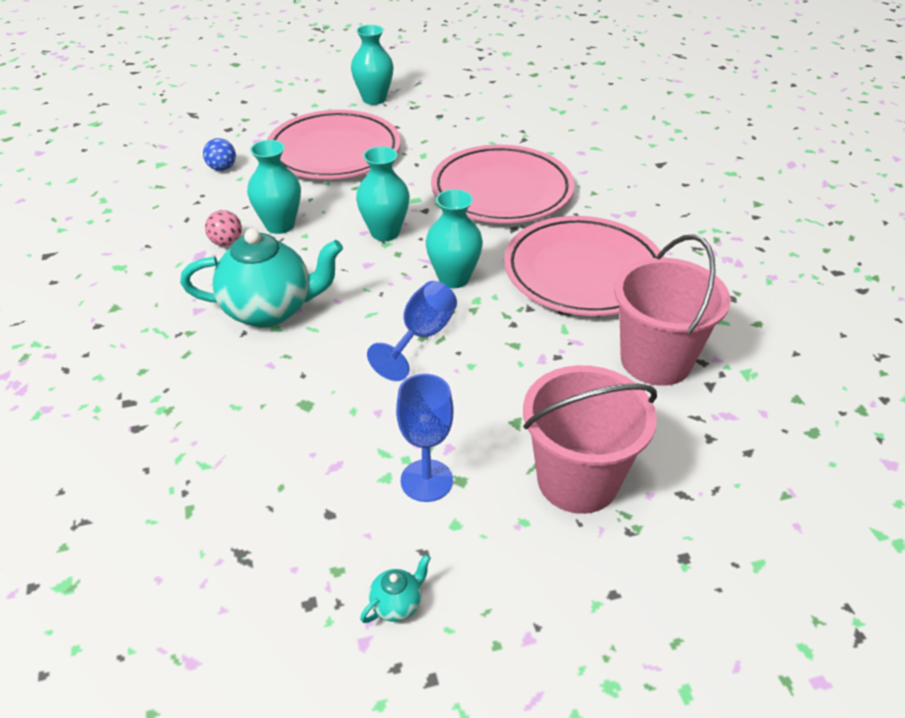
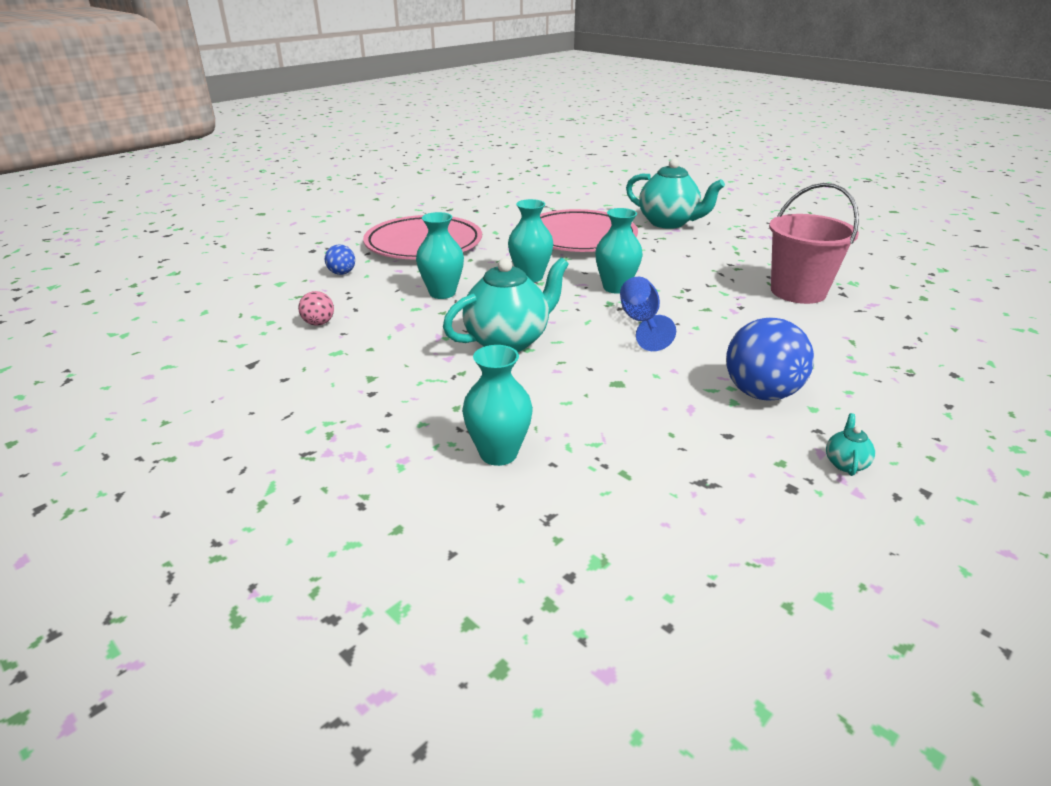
camera: 30 degrees left, 10 degrees down
pink ball [205,210,242,246] -> pink ball moved to [298,291,334,326]
turquoise vase [351,25,394,105] -> turquoise vase moved to [462,345,533,466]
blue goblet [396,374,453,502] -> blue ball [726,317,814,401]
pink plate [504,216,664,316] -> none
pink bucket [523,365,657,514] -> none
none -> turquoise teapot [626,159,725,229]

